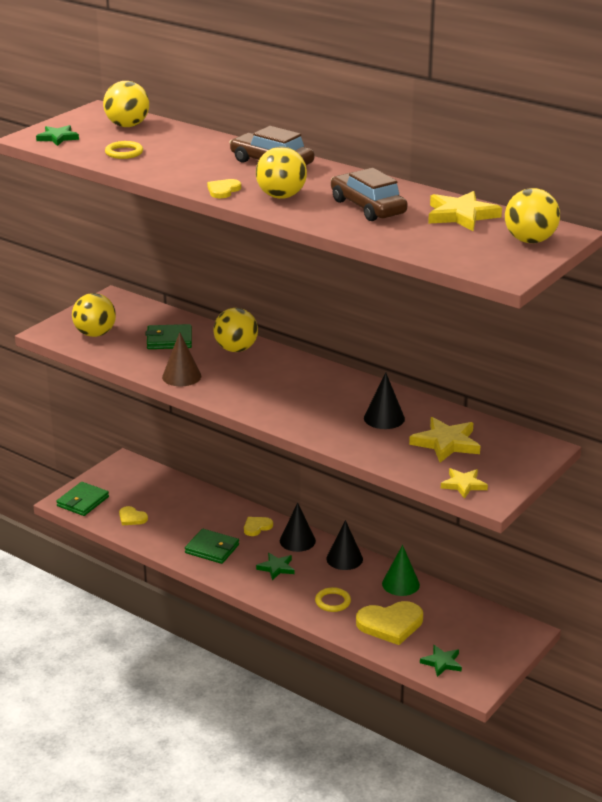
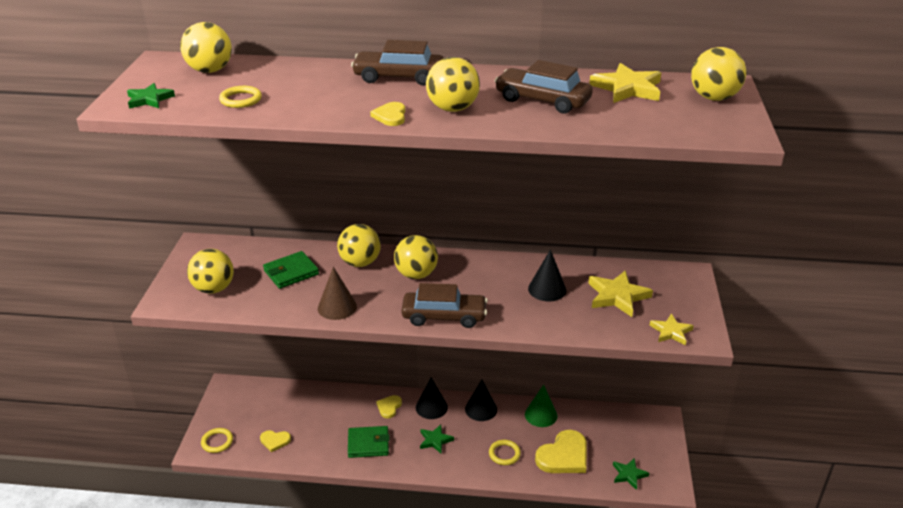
camera: 30 degrees left, 5 degrees up
green wallet [56,482,109,516] -> yellow ring [201,428,233,453]
none -> yellow ball [394,235,438,279]
none -> brown car [401,283,488,328]

